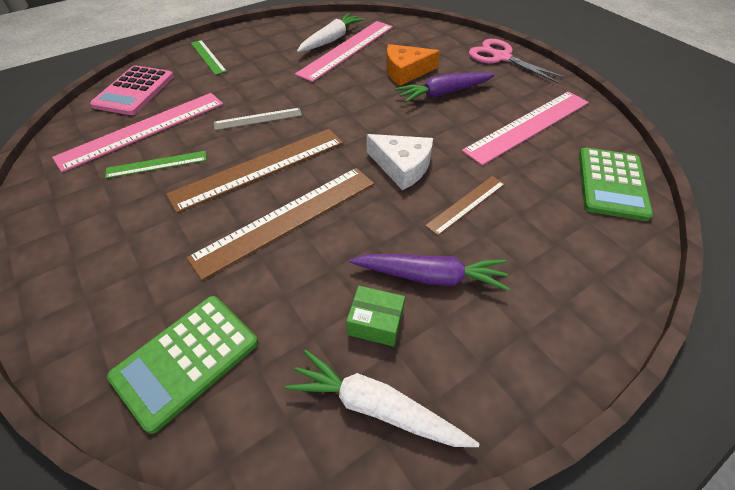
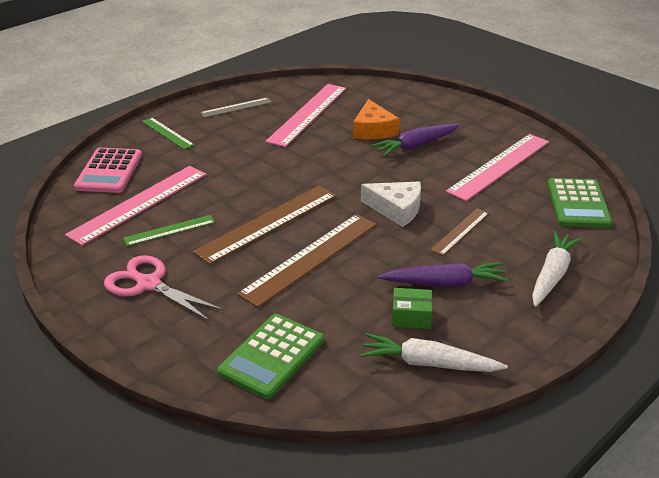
camera: 10 degrees left, 15 degrees down
grey ruler [214,108,302,130] -> grey ruler moved to [200,97,272,118]
white carrot [297,13,365,52] -> white carrot moved to [532,231,582,307]
orange cheese [386,44,440,86] -> orange cheese turned 75 degrees counterclockwise [353,99,400,139]
pink scissors [469,39,567,84] -> pink scissors moved to [104,255,224,321]

